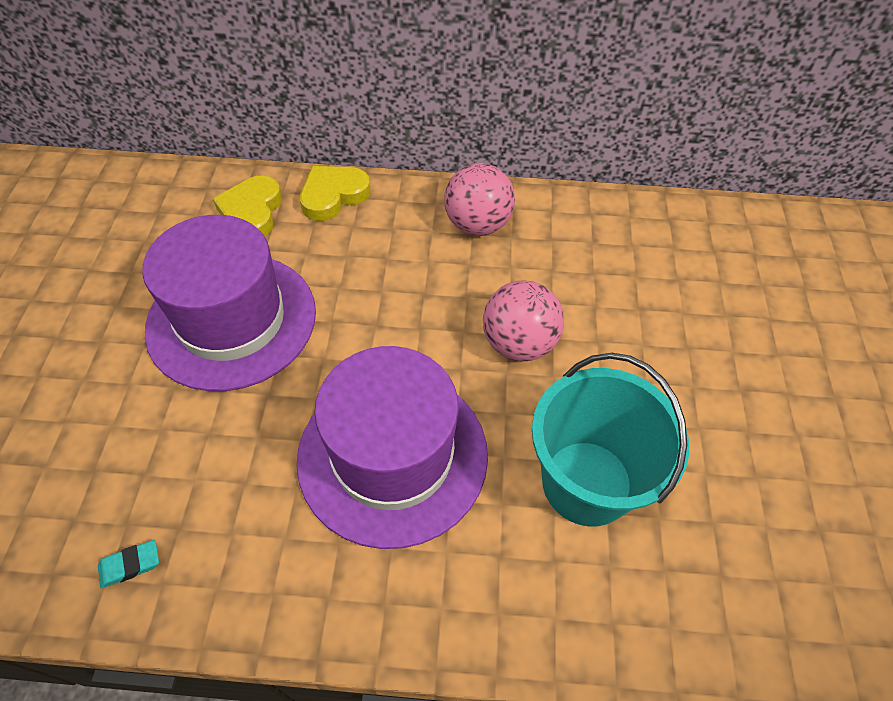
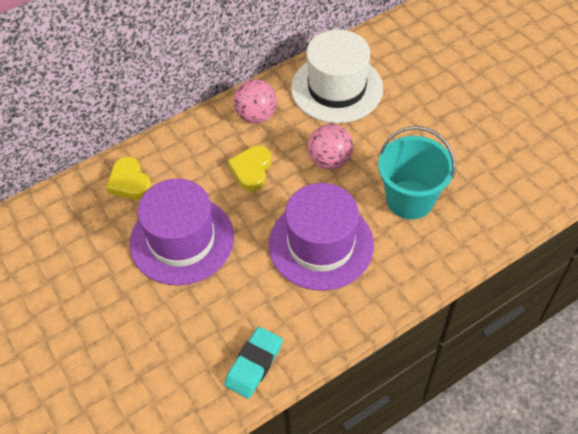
camera: 35 degrees left, 0 degrees up
turquoise eraser [98,540,159,588] -> turquoise eraser [224,327,283,399], size x2.06
yellow heart [300,166,371,221] -> yellow heart moved to [228,146,271,191]
none -> white hat [291,30,383,123]

